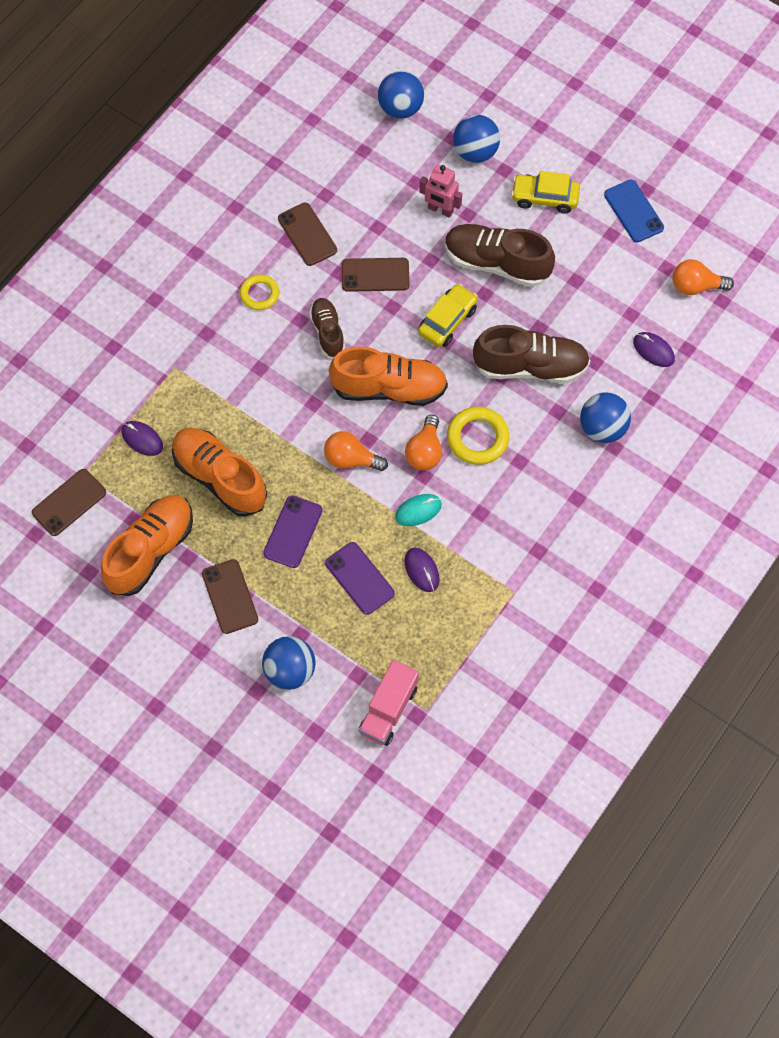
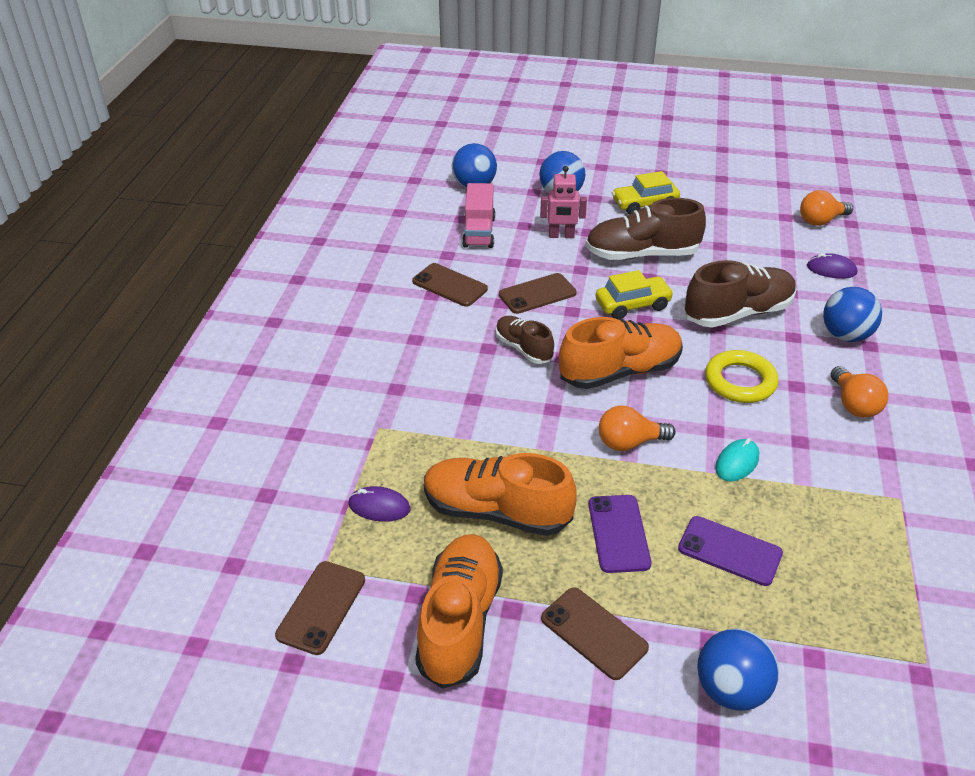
camera: 25 degrees left, 25 degrees down
yellow ring [240,274,279,310] -> none
pink truck [358,660,419,746] -> pink truck moved to [462,183,495,248]
orange light bulb [405,415,442,470] -> orange light bulb moved to [831,366,888,418]
purple mouse [405,547,440,592] -> none
yellow car [418,284,478,347] -> yellow car turned 60 degrees clockwise [596,270,674,319]
blue phone [604,180,664,243] -> none

